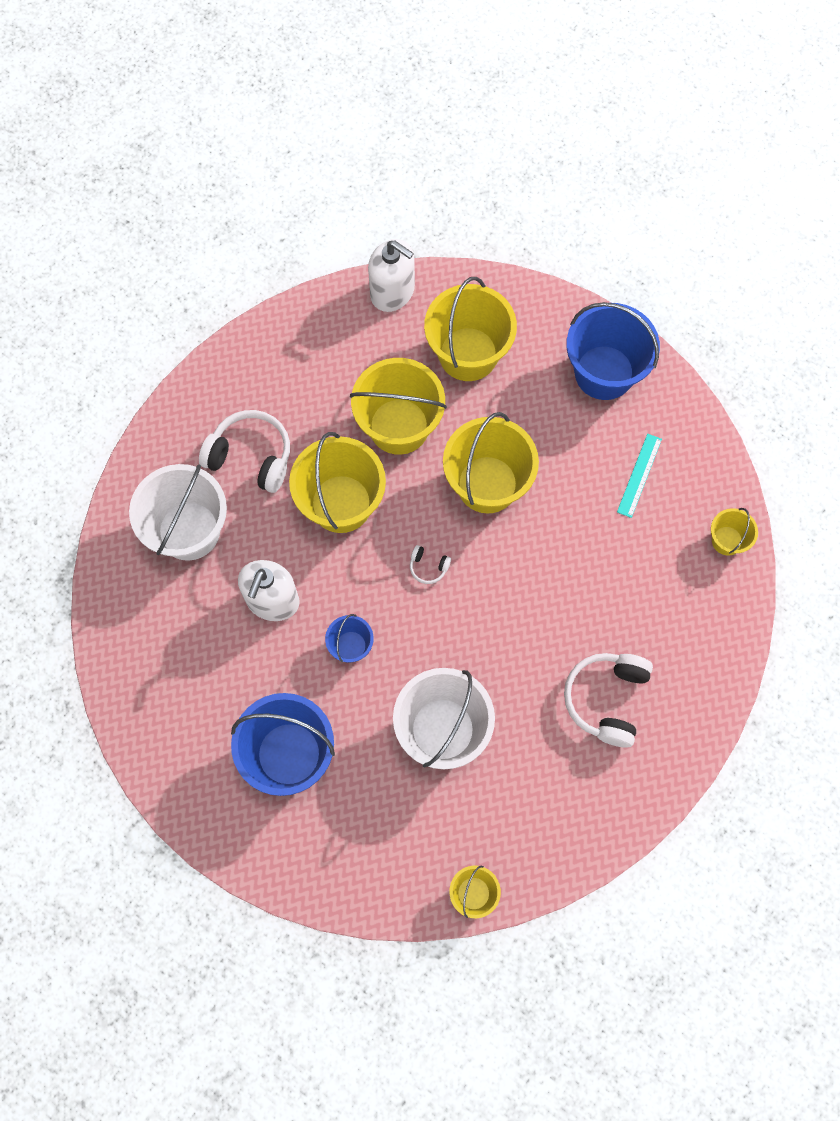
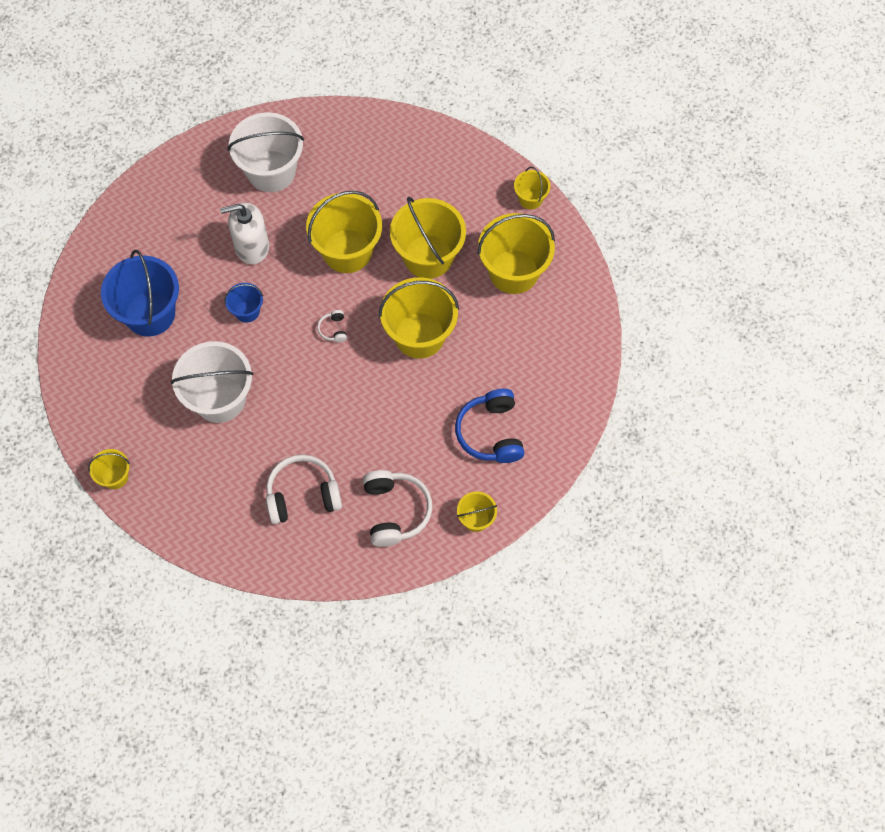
camera: 60 degrees right, 5 degrees down
white headphones [199,410,290,493] -> white headphones moved to [363,470,432,547]
white soap dispenser [368,239,415,312] -> yellow bucket [514,167,551,209]
blue bucket [566,302,660,400] -> none
turquoise ruler [617,434,662,518] -> blue headphones [455,389,524,463]

